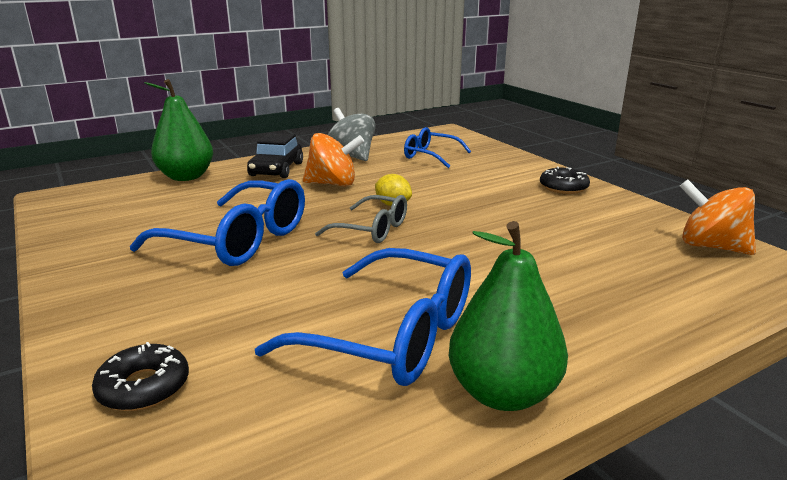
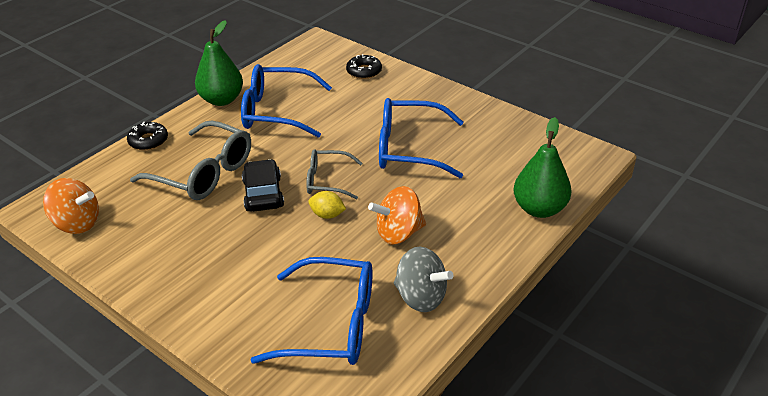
camera: 160 degrees right, 15 degrees up
black car [247,133,303,178] -> black car moved to [242,159,284,212]
blue glasses [404,127,471,168] -> blue glasses [251,257,372,365], size x1.70
black donut [540,167,590,194] -> black donut moved to [127,121,168,150]
none -> grey glasses [130,120,251,200]

